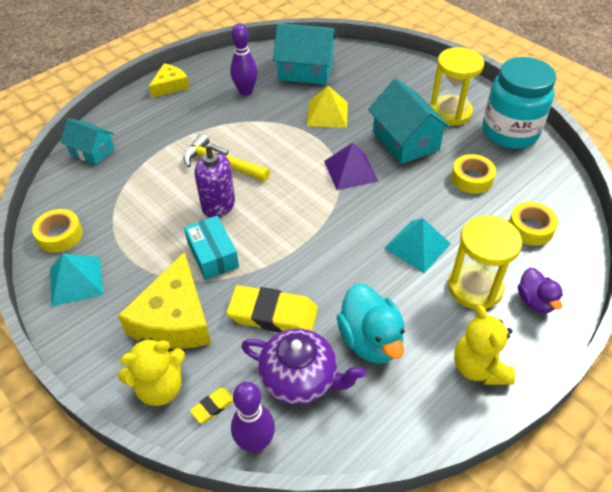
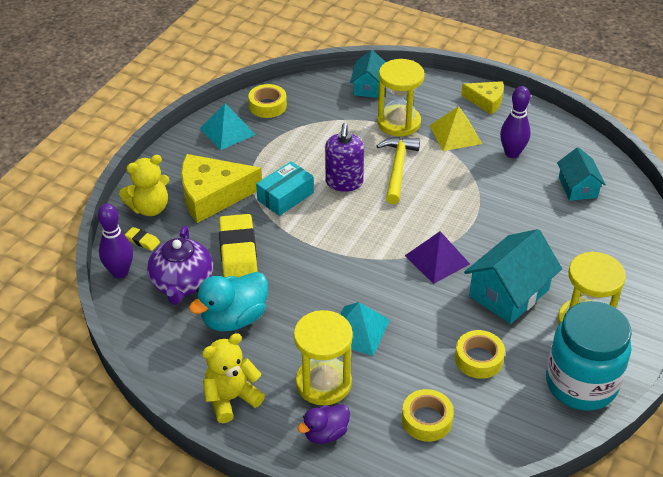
camera: 70 degrees right, 5 degrees down
yellow teddy bear [118,338,185,406] -> yellow teddy bear turned 75 degrees counterclockwise [119,155,169,216]
turquoise house [273,23,337,85] -> turquoise house [557,147,606,201], size x0.62
yellow pyramid [307,86,348,128] -> yellow pyramid moved to [429,106,482,151]
none -> yellow hourglass [377,59,425,136]

